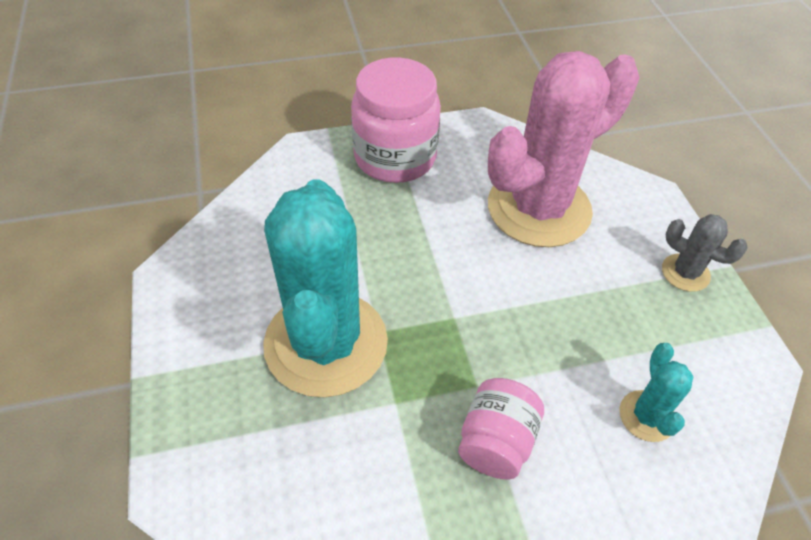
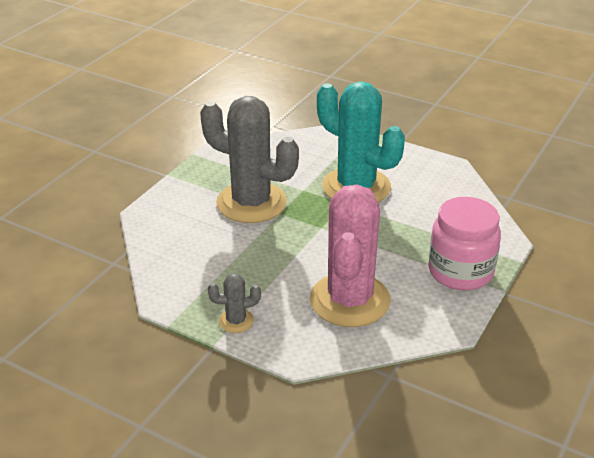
camera: 135 degrees right, 15 degrees down
pink jar [458,378,544,479] -> grey cactus [200,96,299,223]
turquoise cactus [620,343,694,442] -> none

